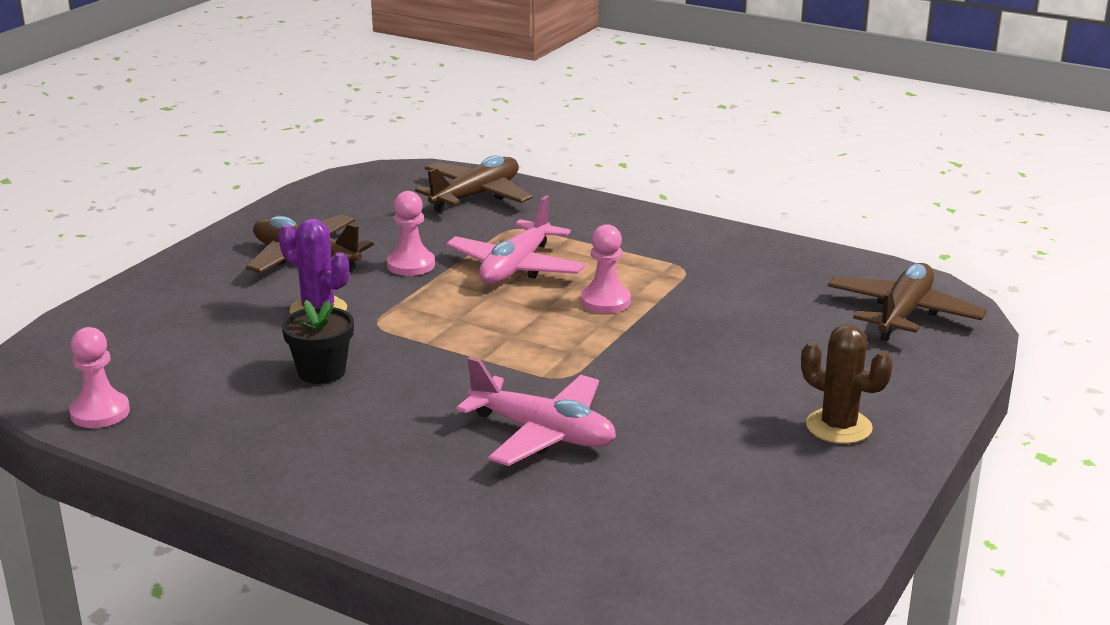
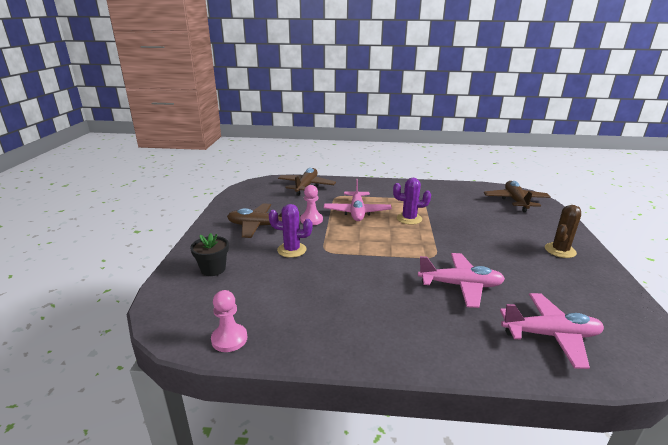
camera: 25 degrees left, 0 degrees up
black flower pot [281,300,354,384] -> black flower pot moved to [190,233,229,276]
pink pawn [581,224,631,313] -> purple cactus [393,178,431,225]
brown cactus [801,324,893,444] -> brown cactus turned 60 degrees counterclockwise [545,205,581,258]
none -> pink plane [500,293,604,369]

